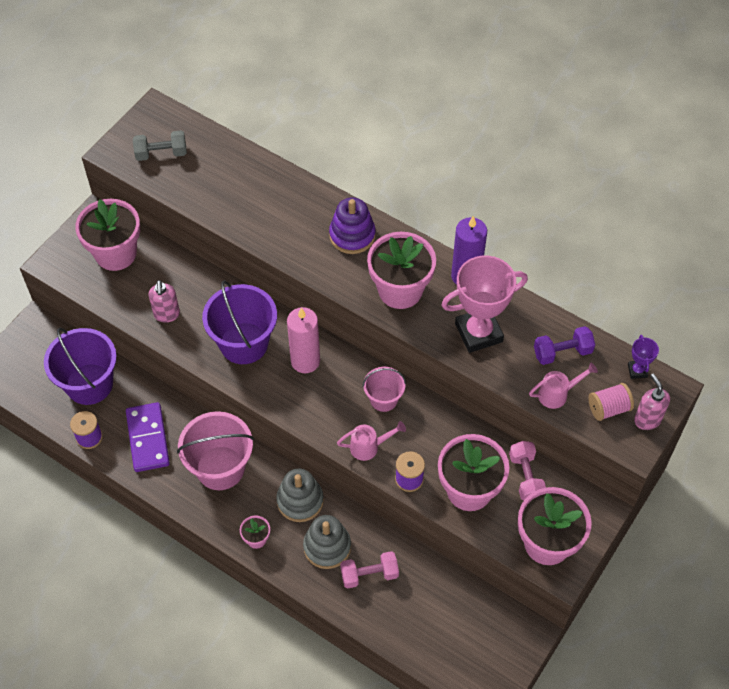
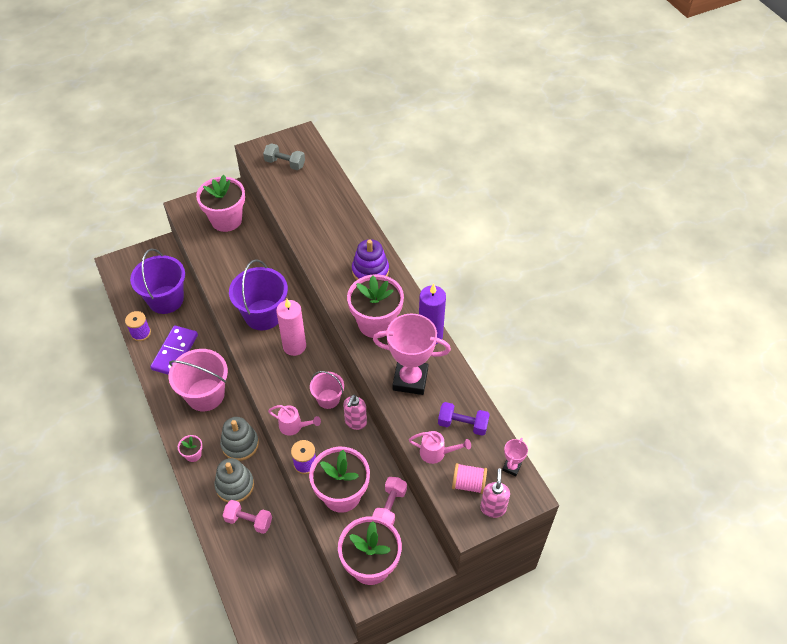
camera: 30 degrees right, 5 degrees down
pink soap dispenser [148,280,180,323] -> pink soap dispenser moved to [343,394,367,430]
purple trophy [628,335,659,379] -> pink trophy [502,438,528,476]

